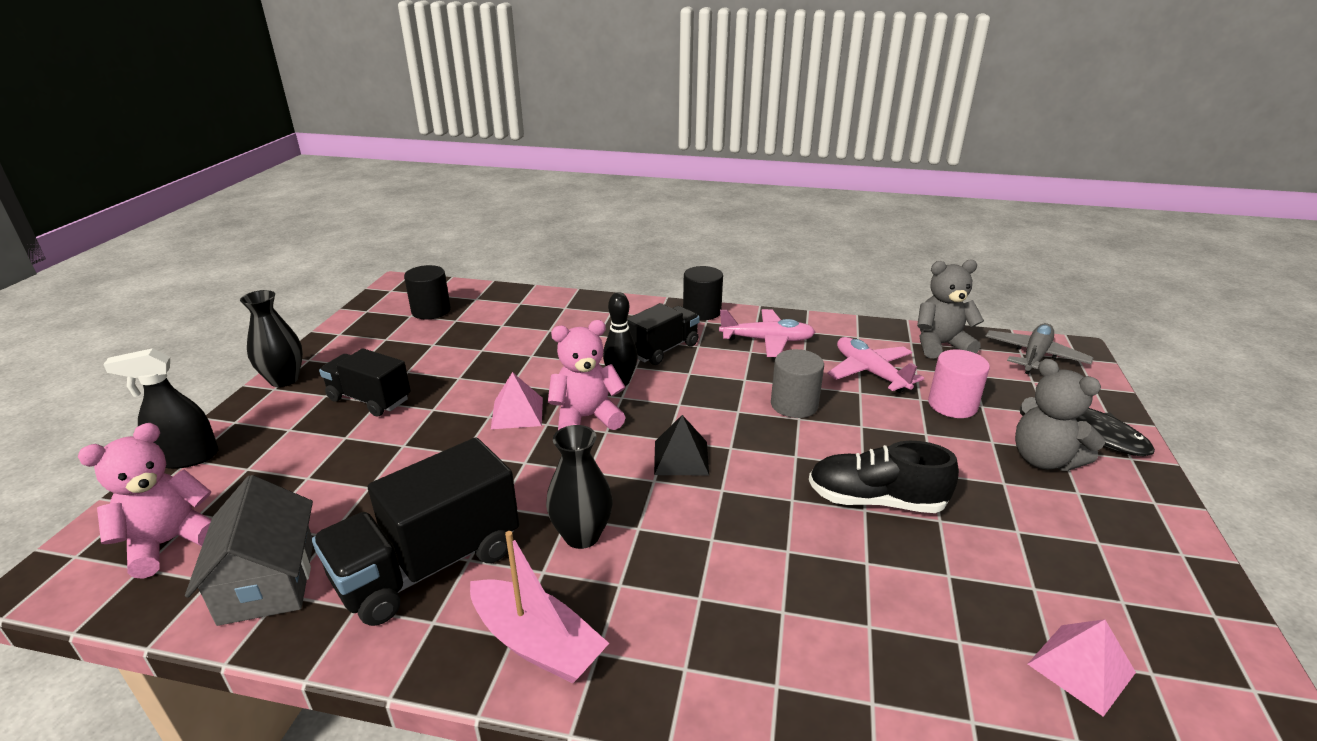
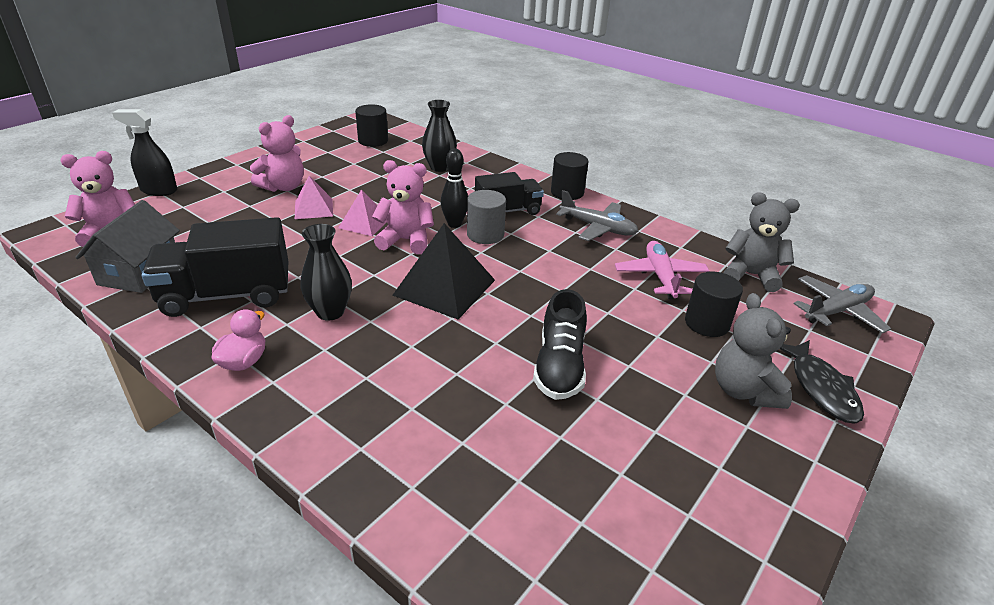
camera: 25 degrees right, 5 degrees up
black vase [240,290,303,387] -> black vase moved to [422,100,457,172]
black truck [319,348,411,417] -> pink teddy bear [250,115,304,192]
pink boat [470,531,609,684] -> pink duck [211,309,265,371]
black pyramid [654,415,709,475] -> black pyramid [392,223,495,320], size x1.73
pink plane [719,309,815,357] -> grey plane [556,190,638,241]
grey cylinder [771,349,824,418] -> grey cylinder moved to [467,190,506,244]
black shoe [809,441,959,513] -> black shoe turned 120 degrees counterclockwise [533,289,587,400]
pink cylinder [928,349,990,418] -> black cylinder [685,271,743,337]
pink pyramid [1028,619,1136,717] -> pink pyramid moved to [295,176,333,219]

